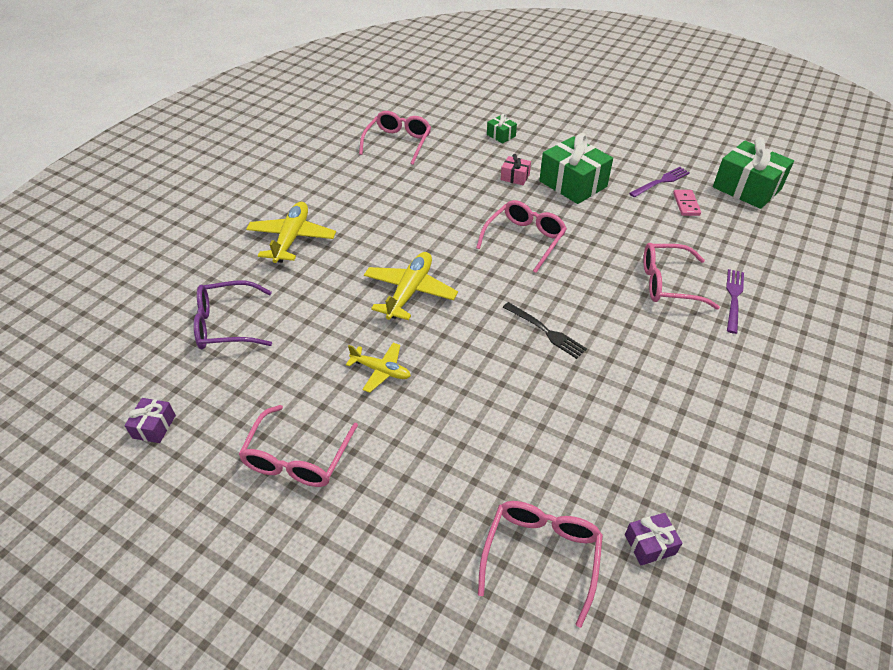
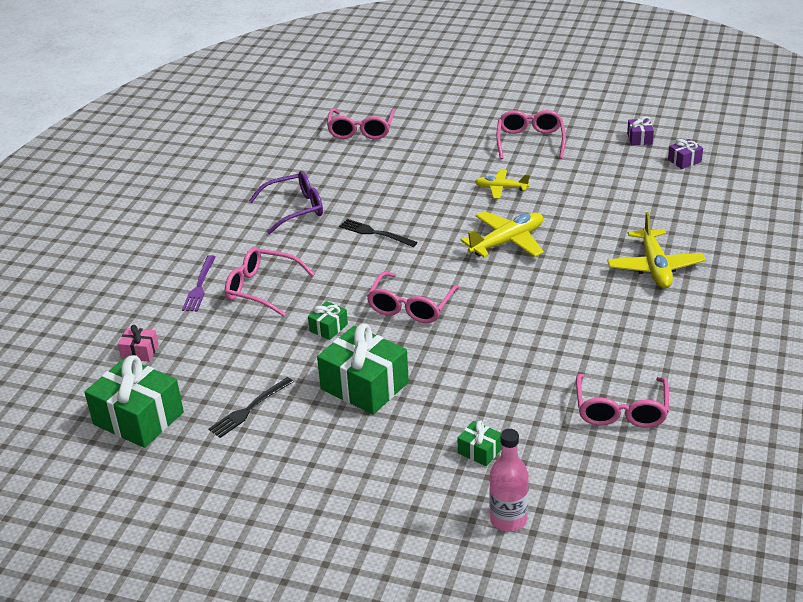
camera: 170 degrees right, 10 degrees down
purple glasses [194,281,272,349] -> purple glasses moved to [249,171,323,234]
yellow plane [364,252,458,320] -> yellow plane turned 135 degrees counterclockwise [461,211,544,257]
pink gift [501,154,531,185] -> pink gift moved to [118,325,159,362]
purple gift [625,513,682,565] -> purple gift moved to [668,139,703,169]
purple fork [629,167,690,197] -> black fork [209,377,294,438]
pink glasses [643,243,720,309] -> pink glasses turned 150 degrees counterclockwise [225,247,314,317]
pink domino [673,190,701,216] -> none
none -> green gift [308,301,348,340]
none -> pink bottle [489,429,529,532]

